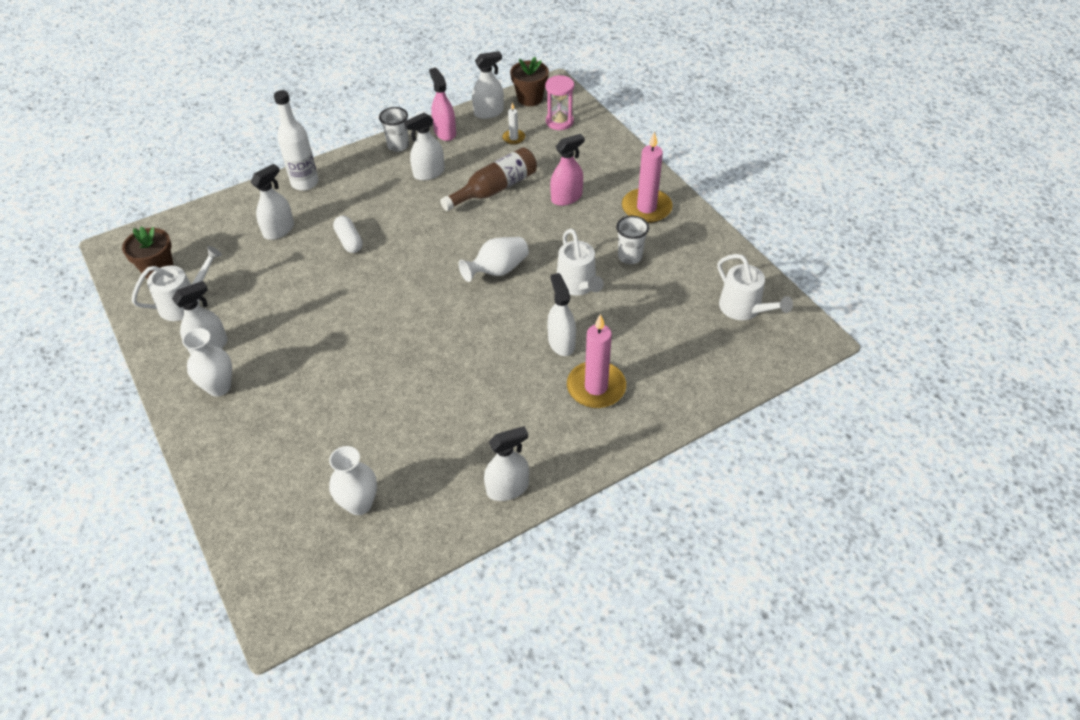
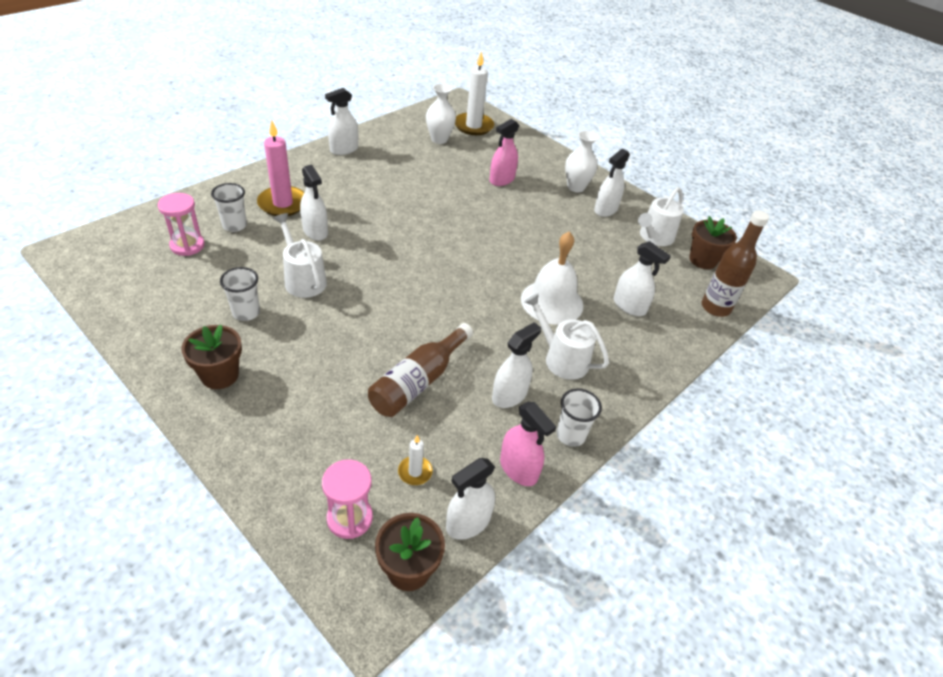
camera: 160 degrees right, 5 degrees down
white spray bottle [251,164,294,240] -> white spray bottle turned 75 degrees counterclockwise [614,241,671,316]
white bottle [274,90,319,191] -> none
white capsule [333,216,363,253] -> white bell [521,232,583,325]
white vase [459,237,529,282] -> none
pink spray bottle [550,134,585,206] -> pink spray bottle moved to [490,119,519,186]
pink candle [622,131,672,223] -> brown flower pot [181,325,242,389]
white watering can [718,254,793,320] -> white watering can moved to [524,293,609,380]
none -> pink hourglass [157,193,205,256]
none -> white cup [211,183,247,232]
none -> white candle [455,52,494,135]
none -> brown bottle [702,210,769,317]

